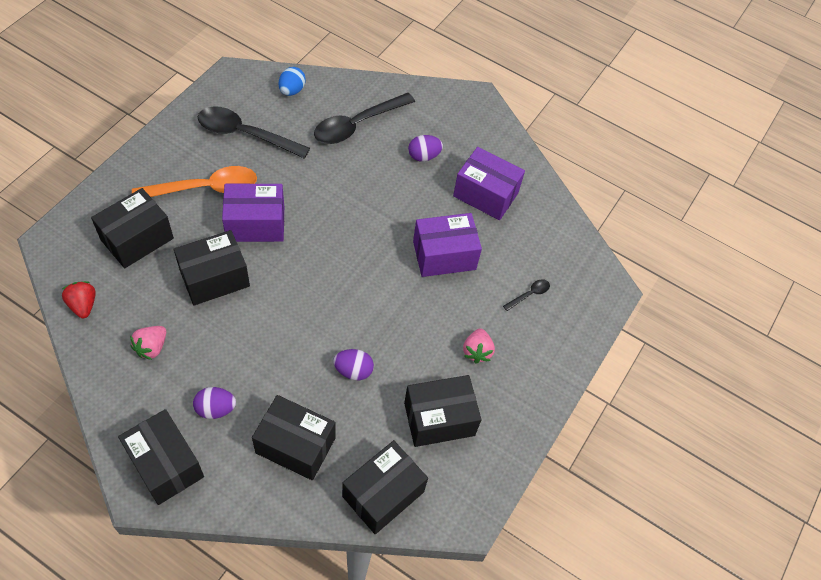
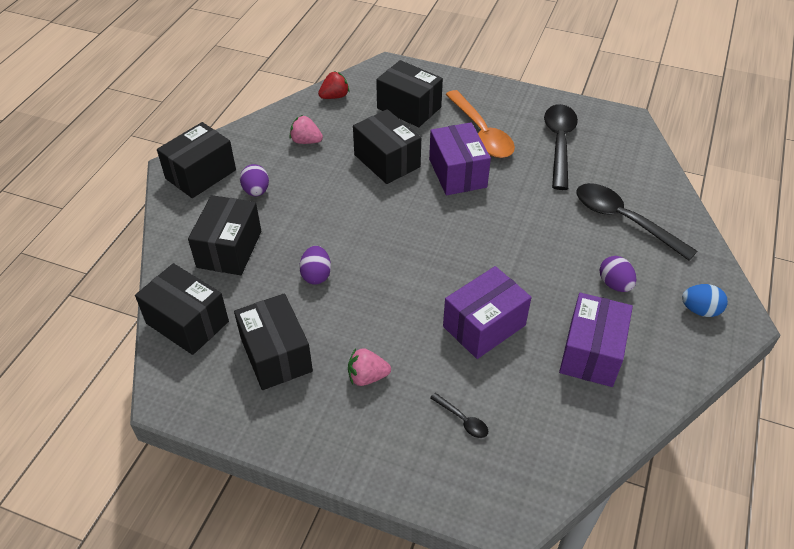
camera: 85 degrees right, 10 degrees down
blue egg [279,67,306,96] -> blue egg moved to [682,284,728,317]
purple box [413,213,482,277] -> purple box turned 75 degrees clockwise [443,266,532,359]

